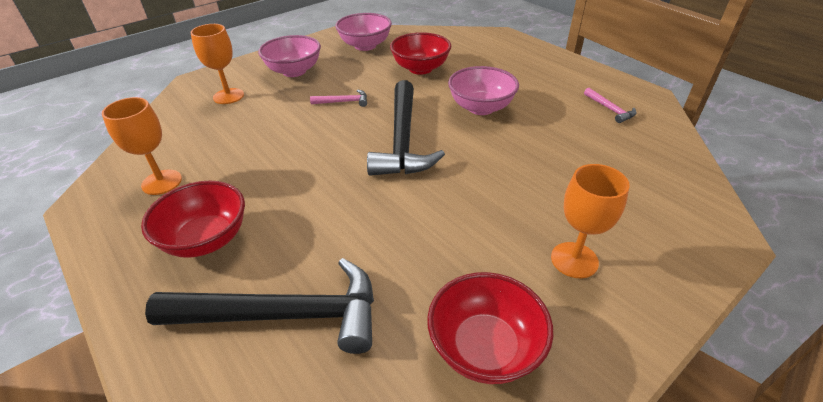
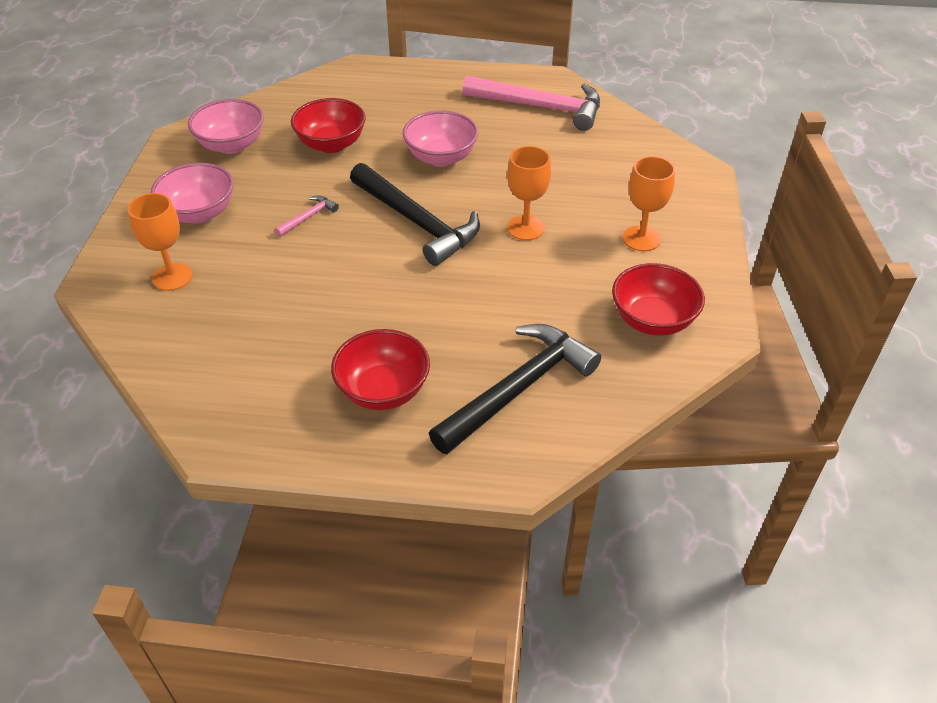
camera: 45 degrees left, 5 degrees up
orange goblet [102,97,182,195] -> orange goblet moved to [507,146,551,240]
pink hammer [584,88,637,123] -> pink hammer [463,76,600,131], size x2.33

